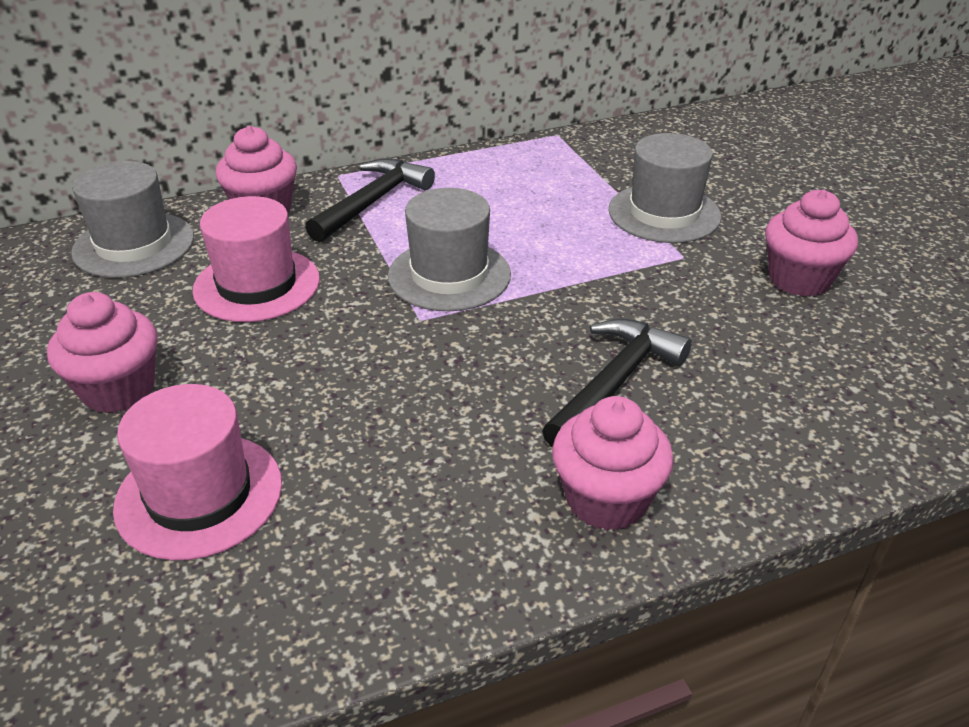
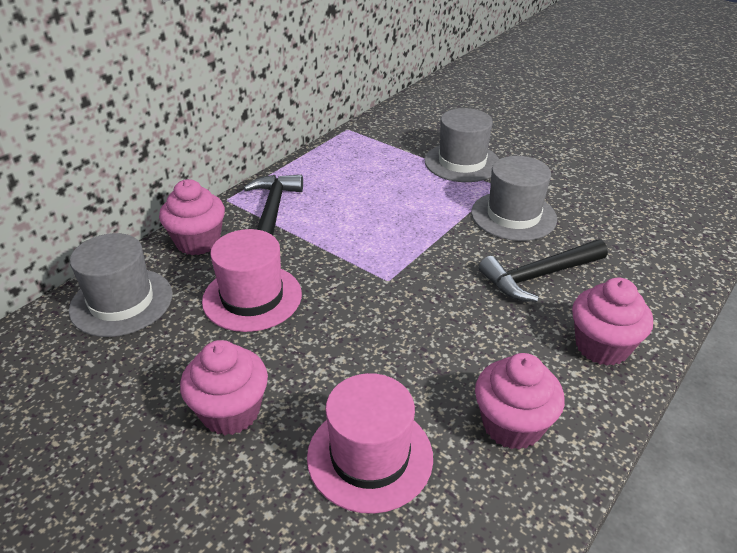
camera: 30 degrees left, 0 degrees up
grey hat [388,188,511,311] -> grey hat moved to [471,156,557,241]
black hammer [542,319,692,447] -> black hammer turned 120 degrees counterclockwise [479,239,608,302]
pink cupcake [765,190,858,297] -> pink cupcake moved to [475,353,565,450]

